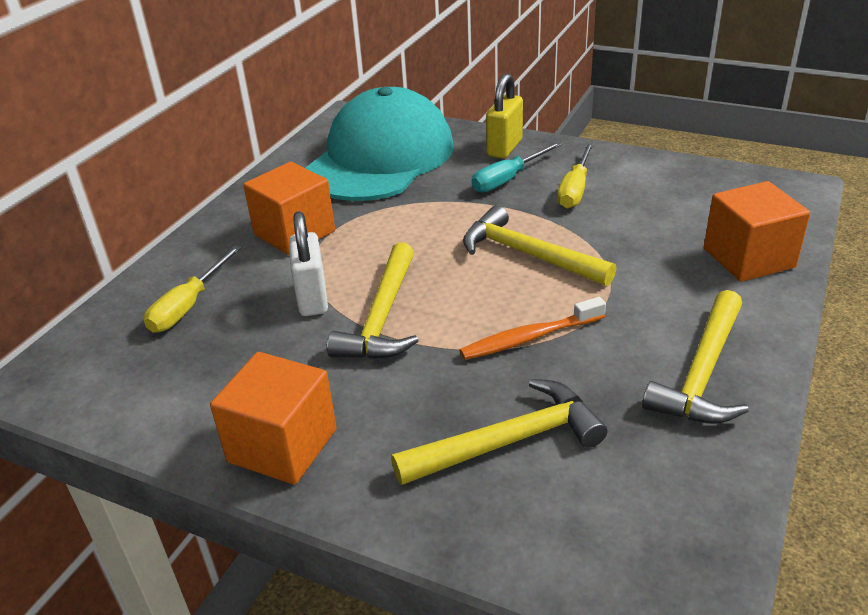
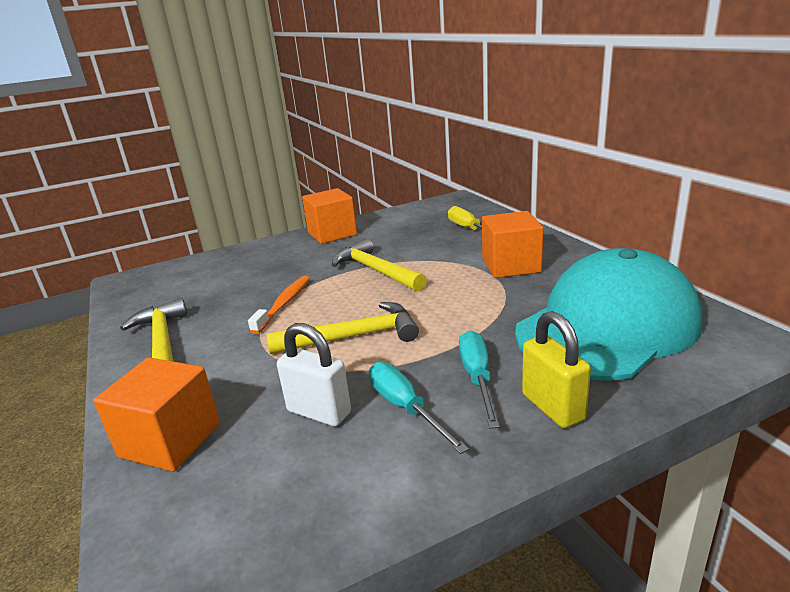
camera: 130 degrees right, 10 degrees down
white padlock [289,211,328,316] -> white padlock moved to [277,323,351,426]
turquoise cap [305,87,454,201] -> turquoise cap turned 105 degrees counterclockwise [515,248,702,381]
yellow hammer [391,379,608,485] -> none
yellow screwdriver [557,143,594,209] -> turquoise screwdriver [369,362,469,454]

